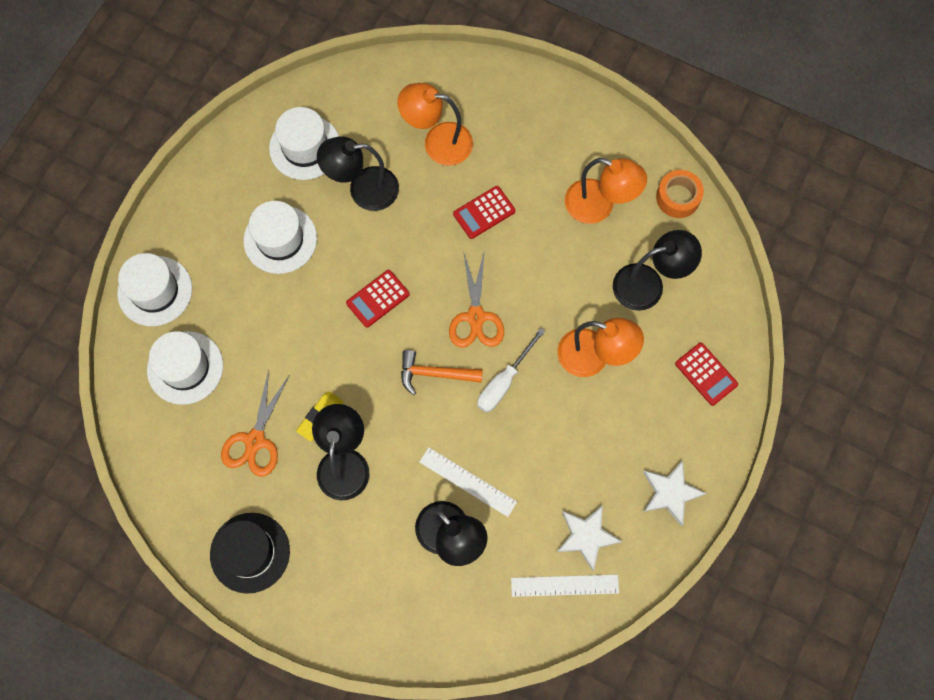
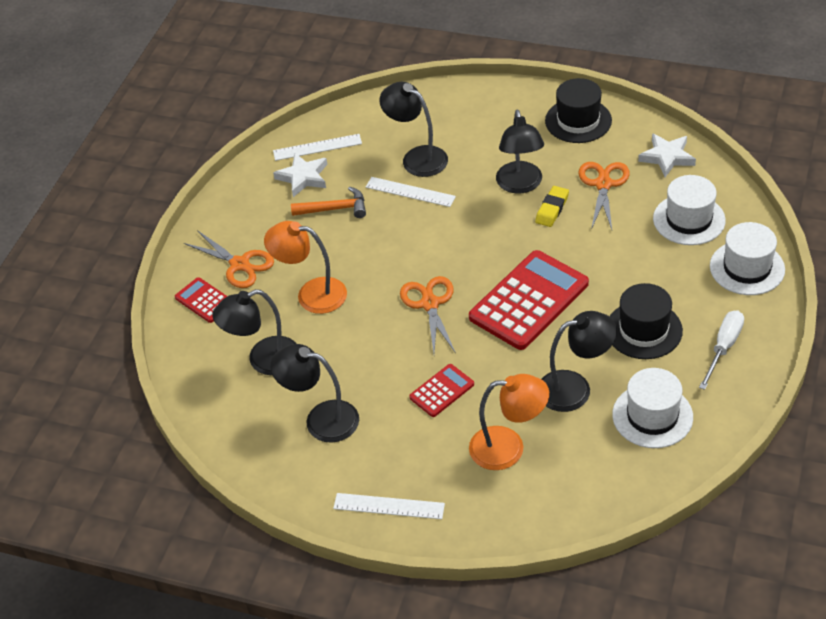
camera: 175 degrees right, 25 degrees down
white hat [243,201,317,274] -> black hat [610,283,683,359]
red calculator [346,270,410,328] -> red calculator [469,250,589,350], size x2.02
orange hammer [401,350,483,395] -> orange hammer moved to [291,186,366,218]
white screwdriver [477,328,545,413] -> white screwdriver moved to [699,310,744,390]
orange lamp [565,158,647,224] -> black lamp [270,344,359,443]
white star [643,460,706,526] -> white star moved to [638,133,696,177]
orange tape [656,170,704,218] -> none
none -> orange scissors [184,230,274,288]
none -> white ruler [333,493,445,519]

